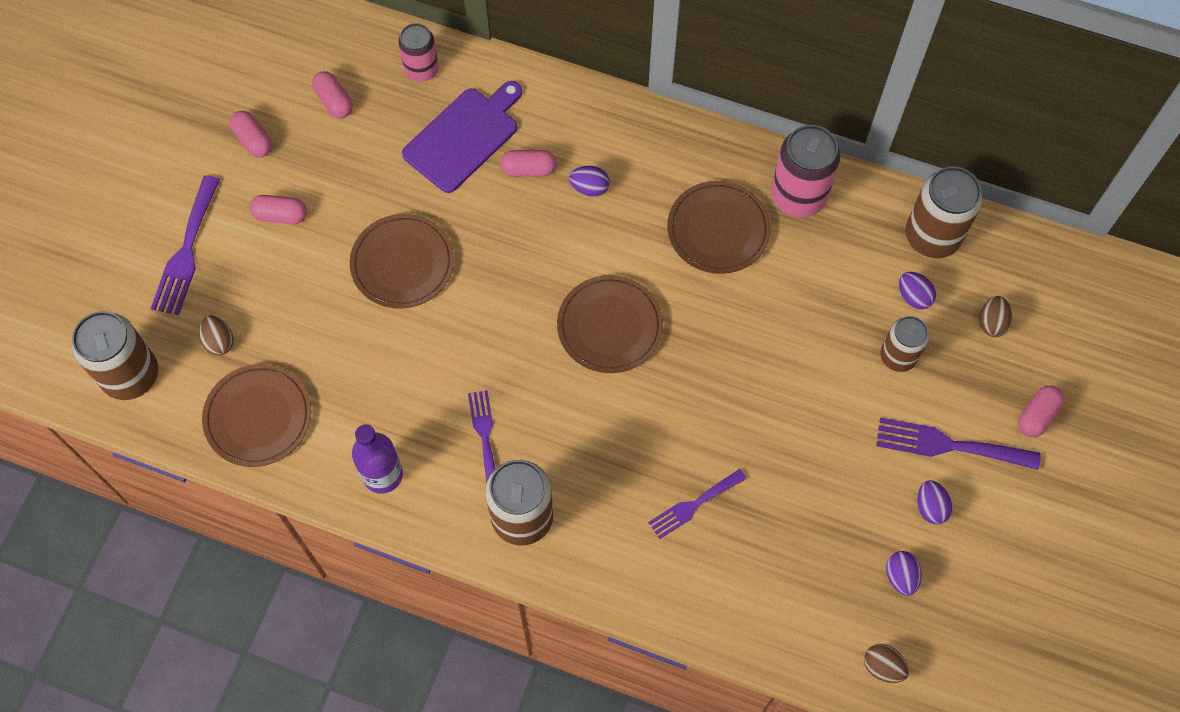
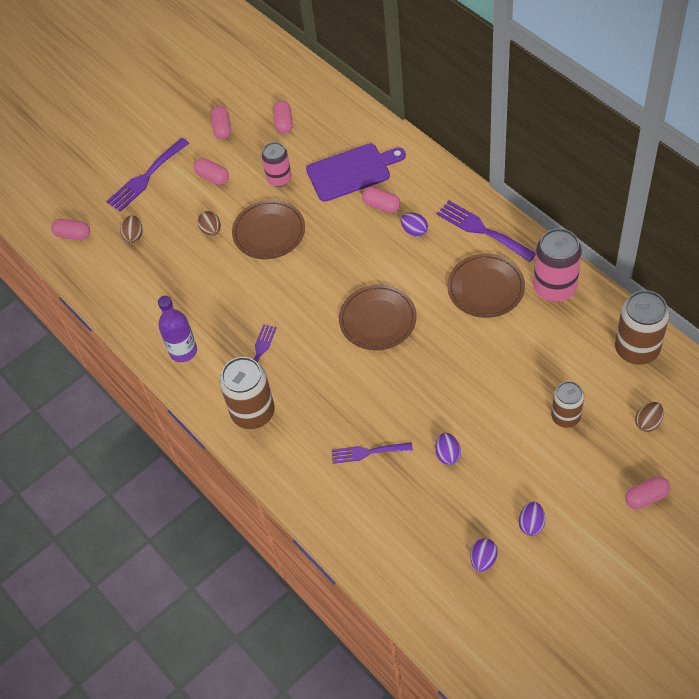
camera: 35 degrees right, 10 degrees down
brown can [72,311,158,400] -> pink capsule [51,219,90,240]
brown plate [202,364,312,467] -> none
pink can [398,23,439,82] -> pink can moved to [262,142,292,187]
brown egg [864,644,909,683] -> brown egg moved to [197,211,221,236]
purple fork [876,417,1041,470] -> purple fork moved to [437,201,536,262]
purple egg [899,272,936,310] -> purple egg moved to [435,433,461,465]

